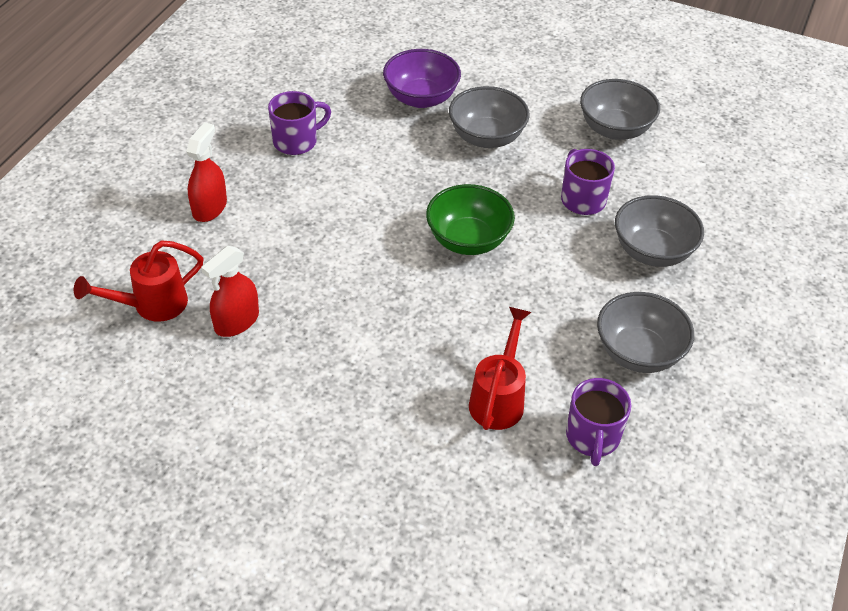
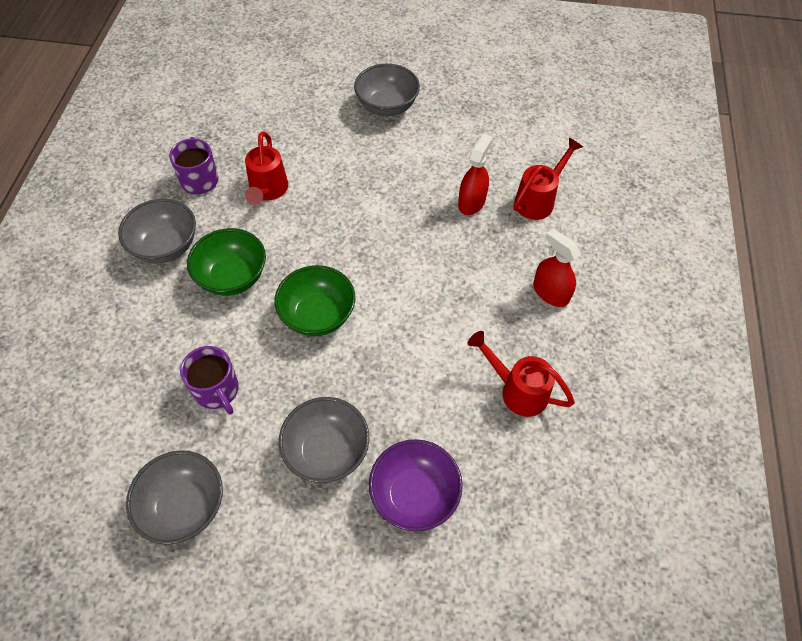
camera: 165 degrees right, 10 degrees up
red spray bottle [186,122,227,222] -> red spray bottle turned 135 degrees clockwise [533,229,580,307]
purple mug [268,91,331,155] -> red watering can [467,331,575,417]
grey bowl [615,195,704,267] -> grey bowl moved to [354,64,420,116]
none -> green bowl [187,228,266,296]

